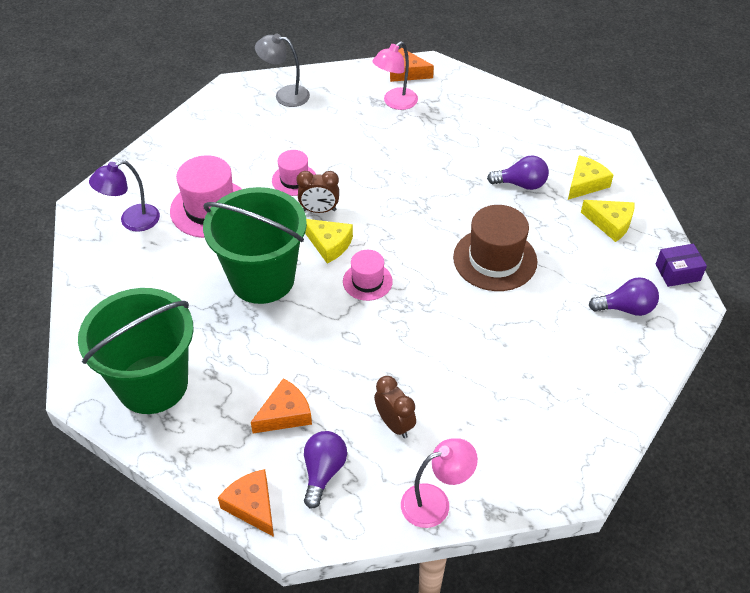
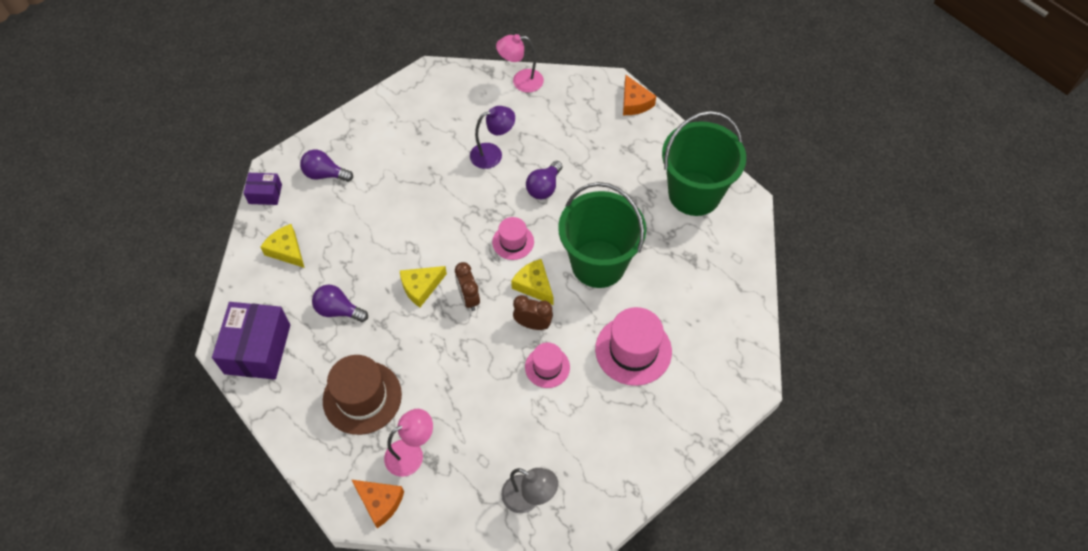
camera: 165 degrees left, 10 degrees up
purple lamp [89,160,160,232] -> purple lamp moved to [470,106,515,169]
orange cheese [251,378,312,433] -> none
purple light bulb [304,431,347,509] -> purple light bulb moved to [526,161,562,199]
brown clock [374,376,416,438] -> brown clock moved to [455,262,480,311]
brown hat [453,205,537,291] -> brown hat moved to [323,355,402,435]
yellow cheese [568,155,614,200] -> yellow cheese moved to [400,266,447,307]
none -> purple box [212,302,290,379]

